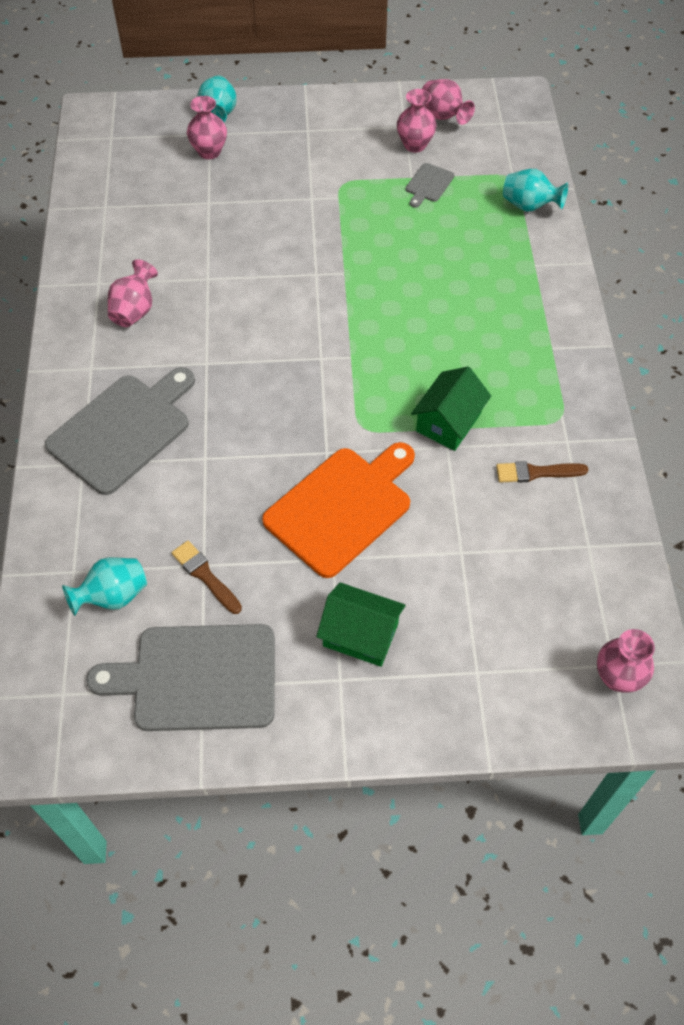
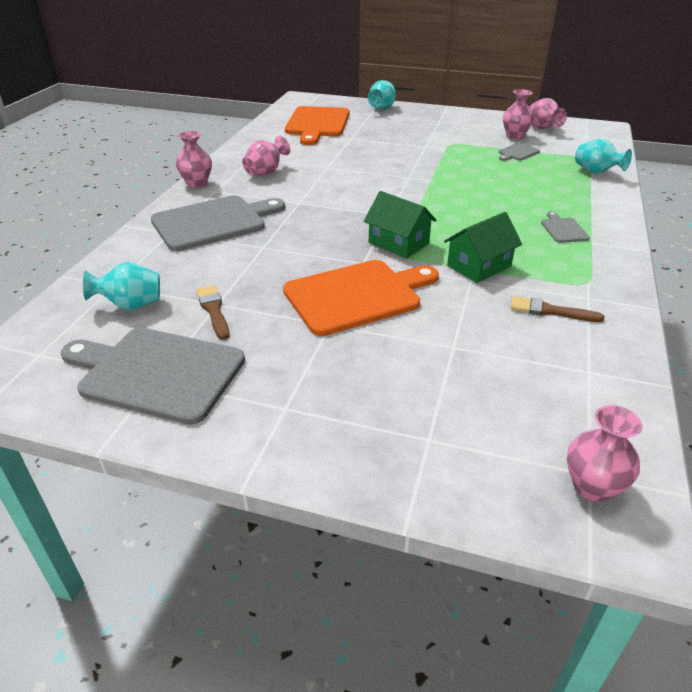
camera: 20 degrees right, 20 degrees down
pink vase [187,96,227,159] -> pink vase moved to [176,131,212,188]
green house [316,583,405,667] -> green house moved to [364,191,437,258]
none -> orange cutting board [285,106,349,145]
none -> grey cutting board [541,211,590,243]

